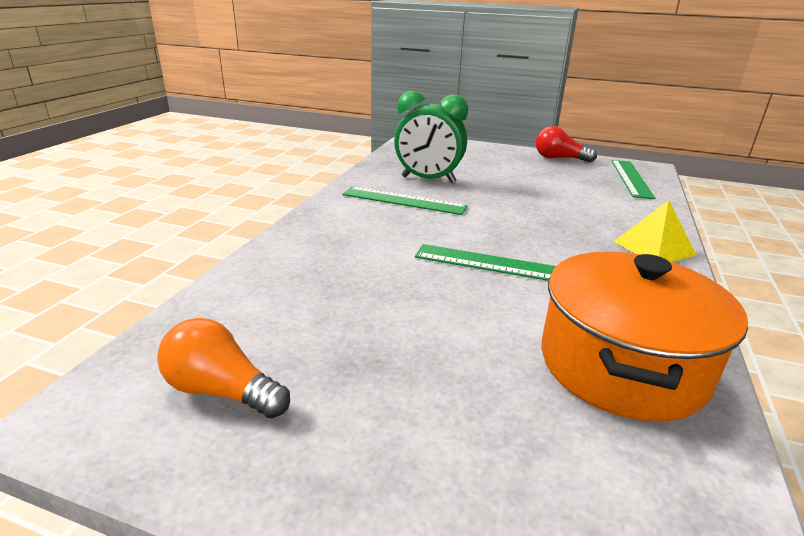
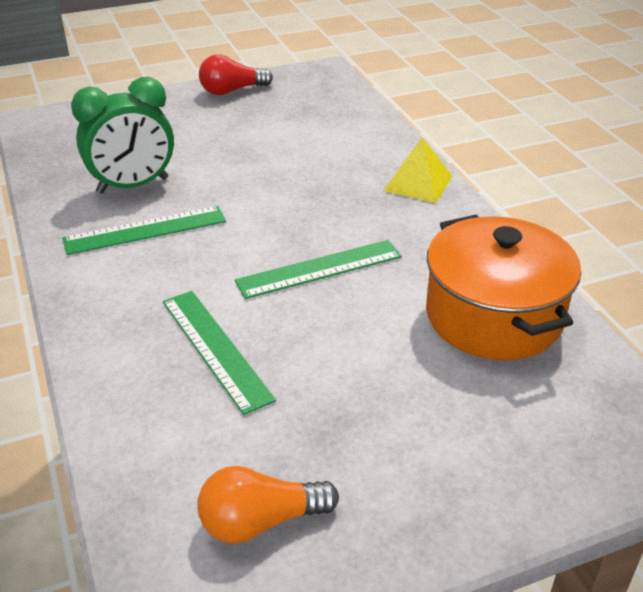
camera: 40 degrees left, 10 degrees up
green ruler [612,160,655,199] -> green ruler moved to [163,291,276,415]

